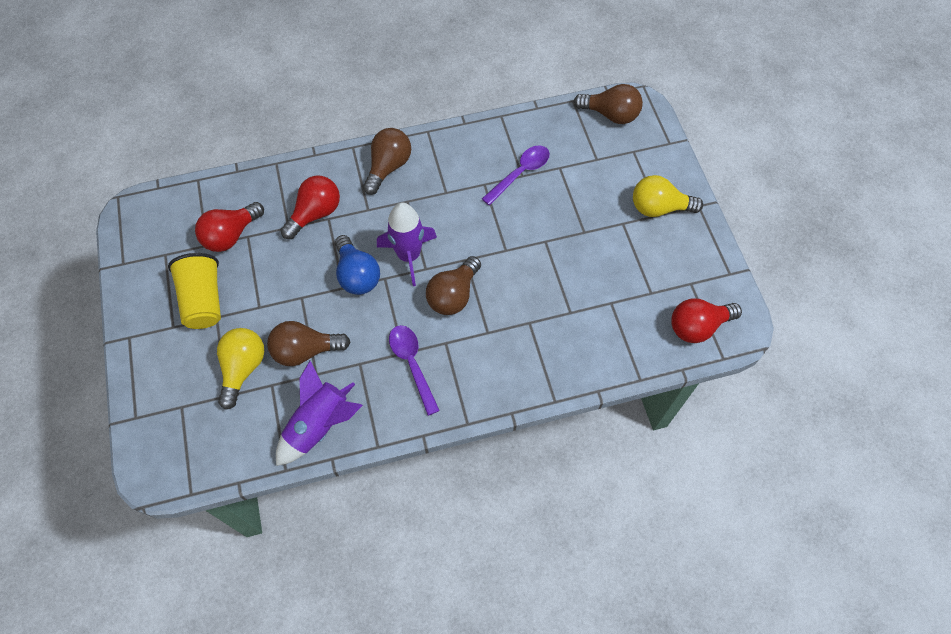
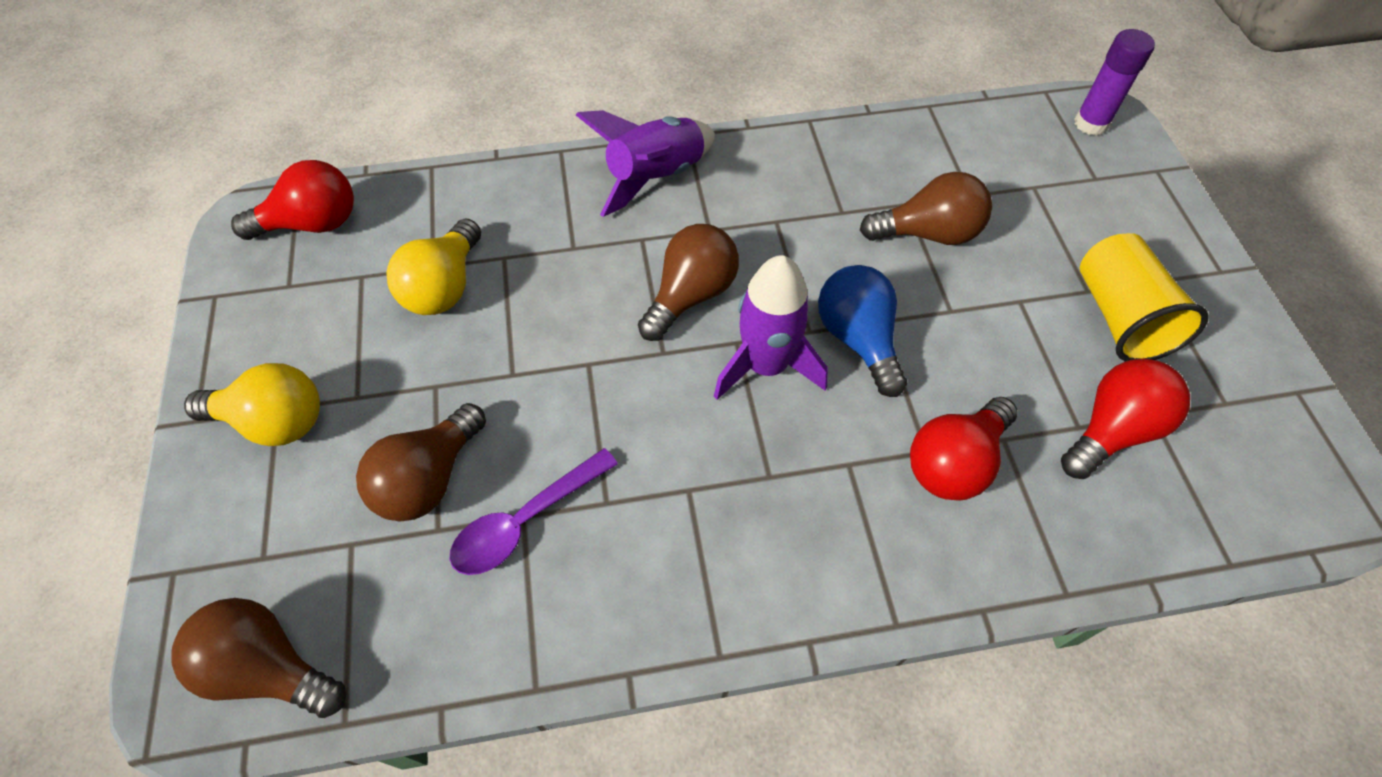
camera: 175 degrees left, 5 degrees down
yellow light bulb [217,328,264,410] -> yellow light bulb moved to [386,219,481,315]
purple rocket [276,361,363,466] -> purple rocket moved to [576,110,715,217]
brown light bulb [363,128,411,195] -> brown light bulb moved to [356,403,486,521]
purple spoon [389,325,440,416] -> none
none -> purple glue stick [1074,29,1155,136]

